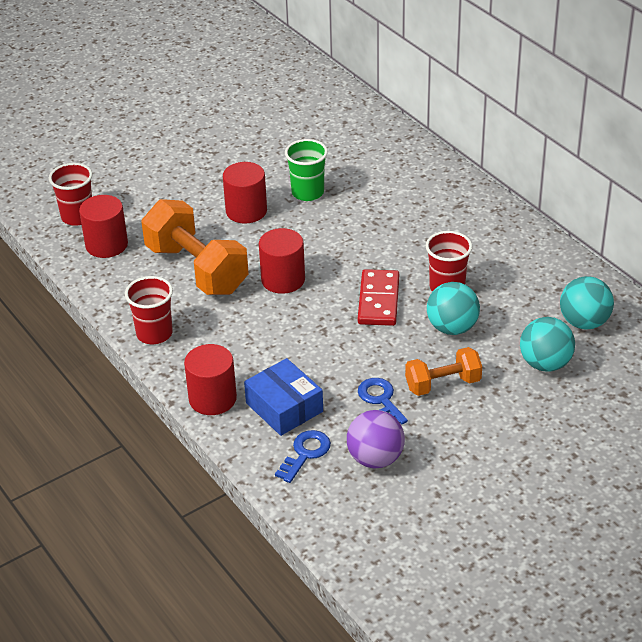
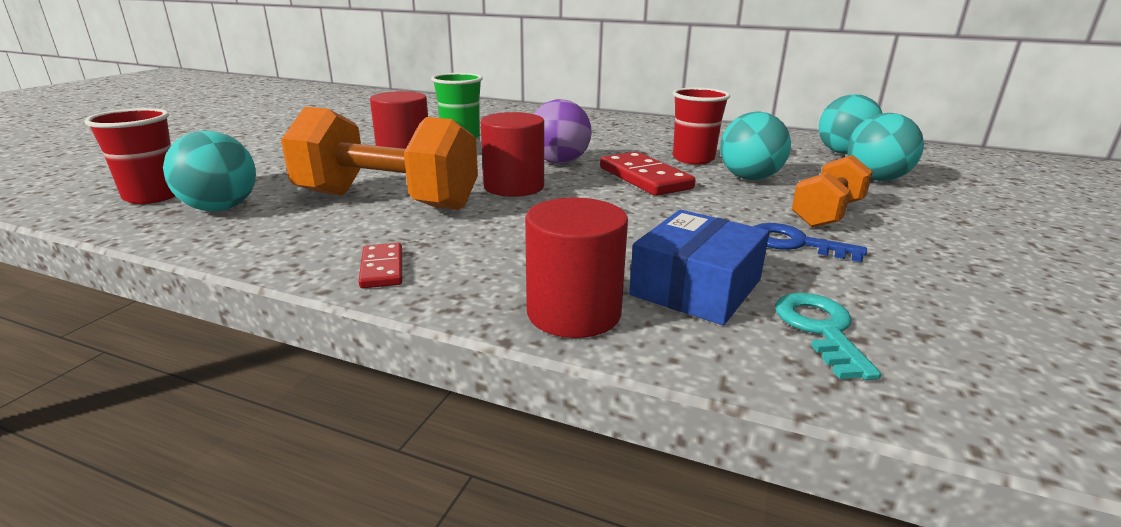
camera: 35 degrees left, 15 degrees down
red cylinder [79,195,128,258] -> turquoise ball [163,131,256,211]
red cup [125,276,173,344] -> red domino [358,243,402,288]
blue box [244,358,323,436] -> blue box turned 75 degrees counterclockwise [629,210,770,325]
blue key [275,430,331,483] -> turquoise key [775,293,881,380]
purple ball [347,410,405,468] -> purple ball moved to [534,99,592,164]

